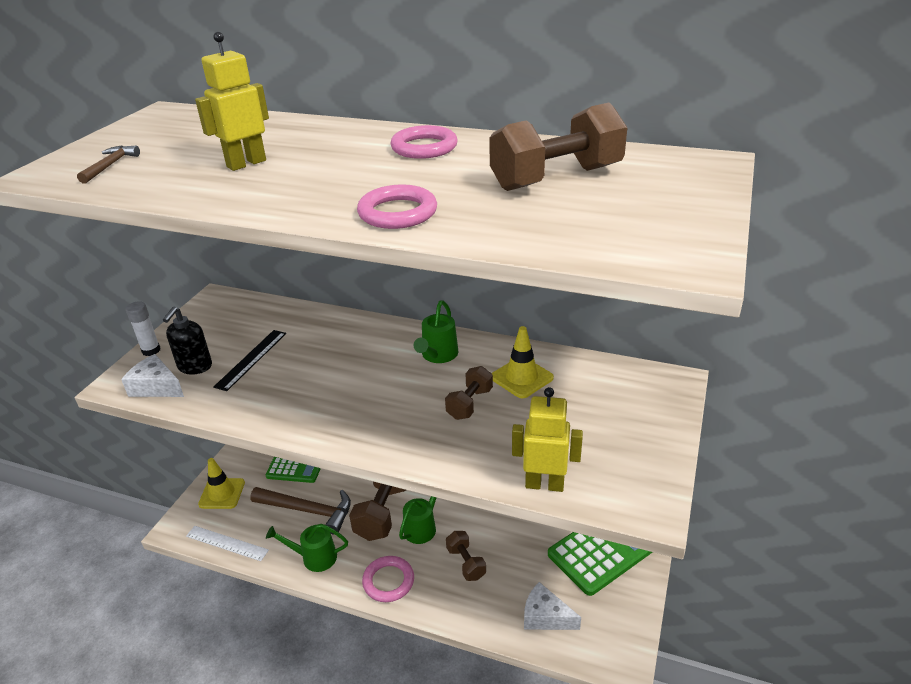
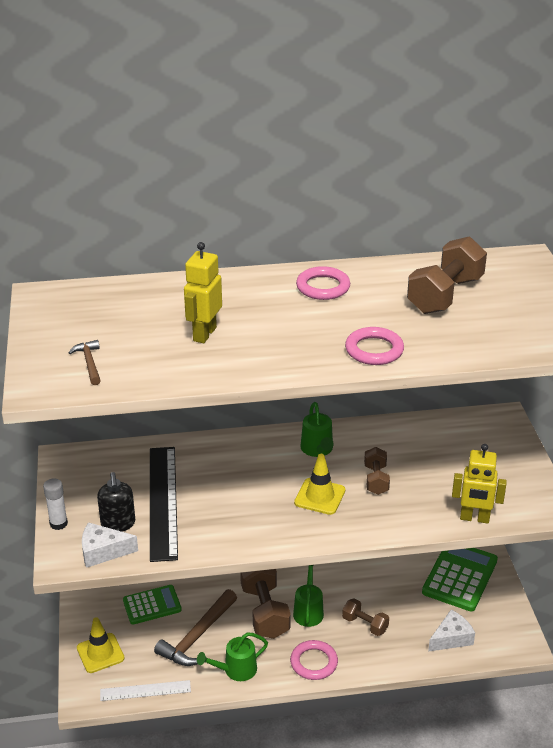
camera: 30 degrees left, 0 degrees up
black ruler [213,330,286,391] -> black ruler [150,447,178,562], size x1.75
brown hammer [250,487,351,535] -> brown hammer turned 135 degrees clockwise [154,589,237,666]
yellow traffic cone [491,326,554,398] -> yellow traffic cone moved to [294,454,345,515]
yellow robot [512,387,583,492] -> yellow robot turned 150 degrees counterclockwise [452,444,507,524]
white cheese [524,582,581,630] -> white cheese turned 150 degrees clockwise [428,610,475,652]

